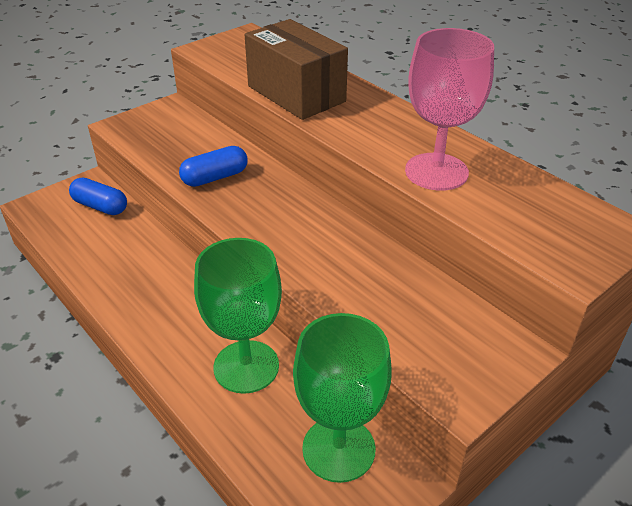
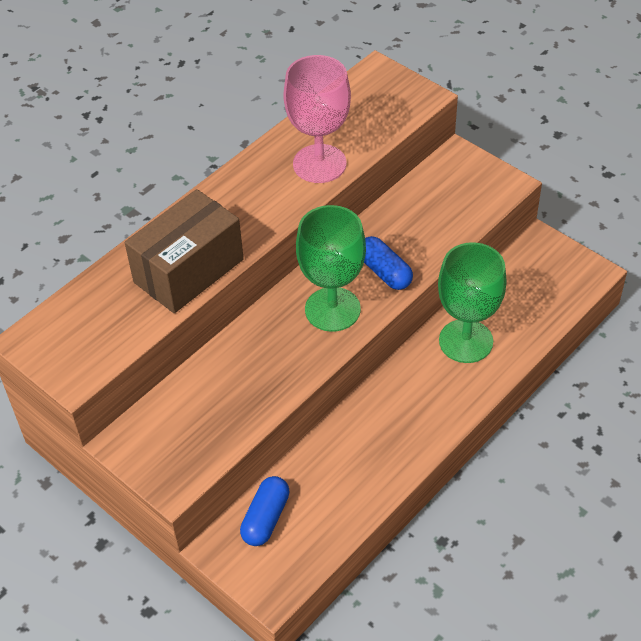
camera: 95 degrees left, 10 degrees up
blue capsule [179,146,247,187] -> blue capsule moved to [364,236,413,290]
green goblet [293,313,392,483] -> green goblet moved to [296,205,366,332]

